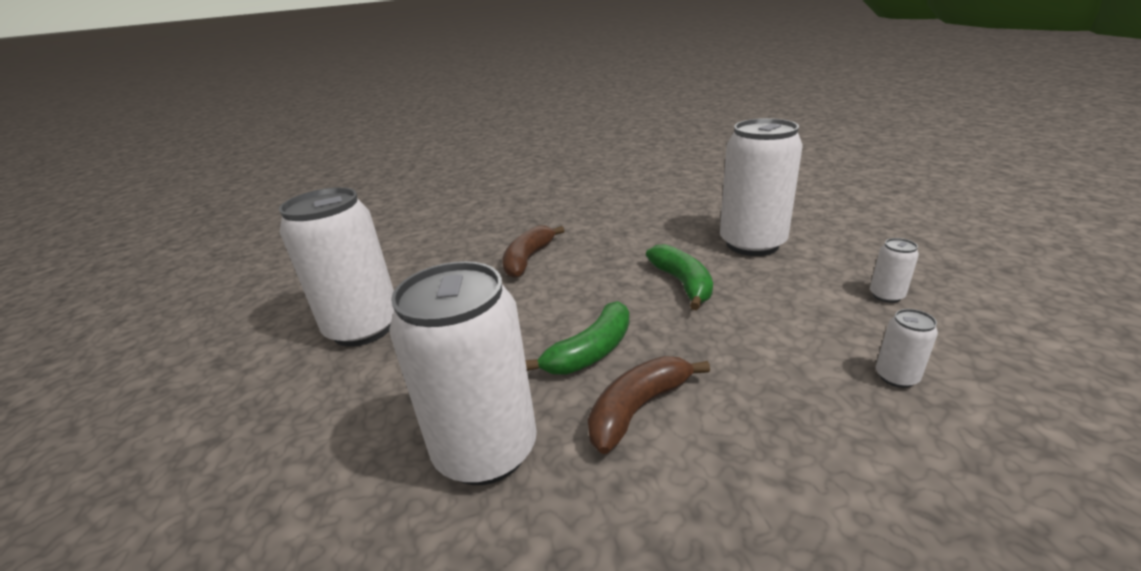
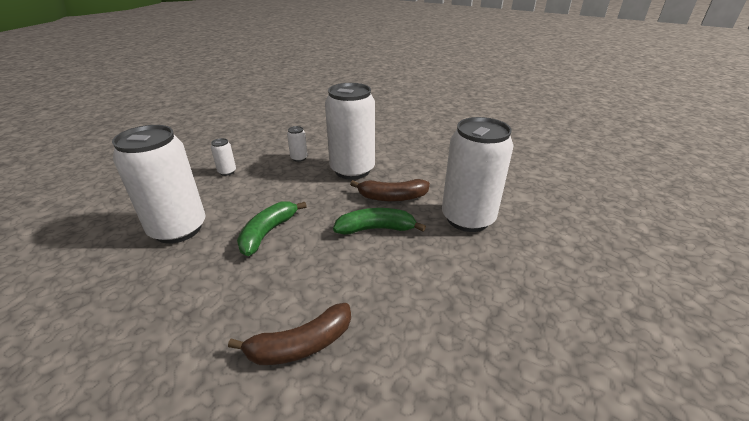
camera: 140 degrees left, 5 degrees up
white can [279,187,394,347] -> white can moved to [325,83,375,180]

